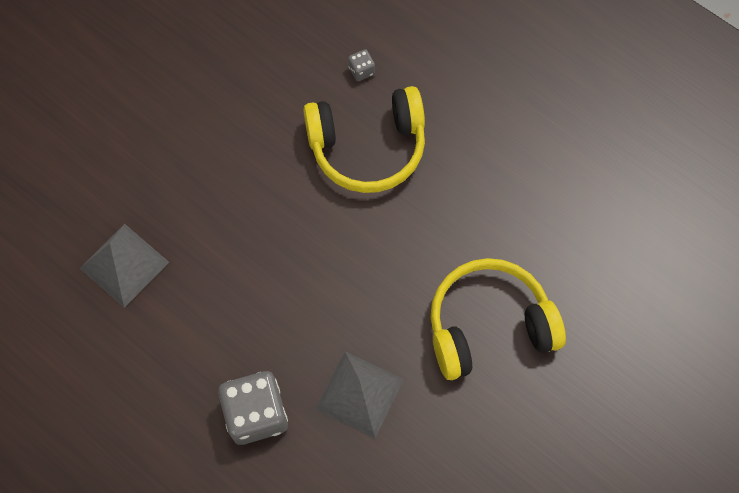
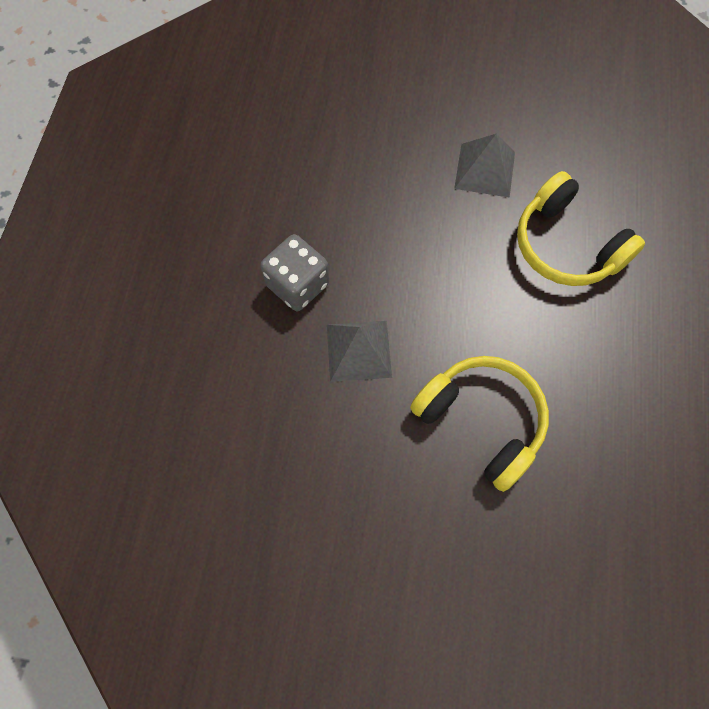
camera: 60 degrees right, 0 degrees up
grey pyramid [79,224,169,308] -> grey pyramid moved to [454,133,515,198]
grey dice [348,49,375,81] -> none

